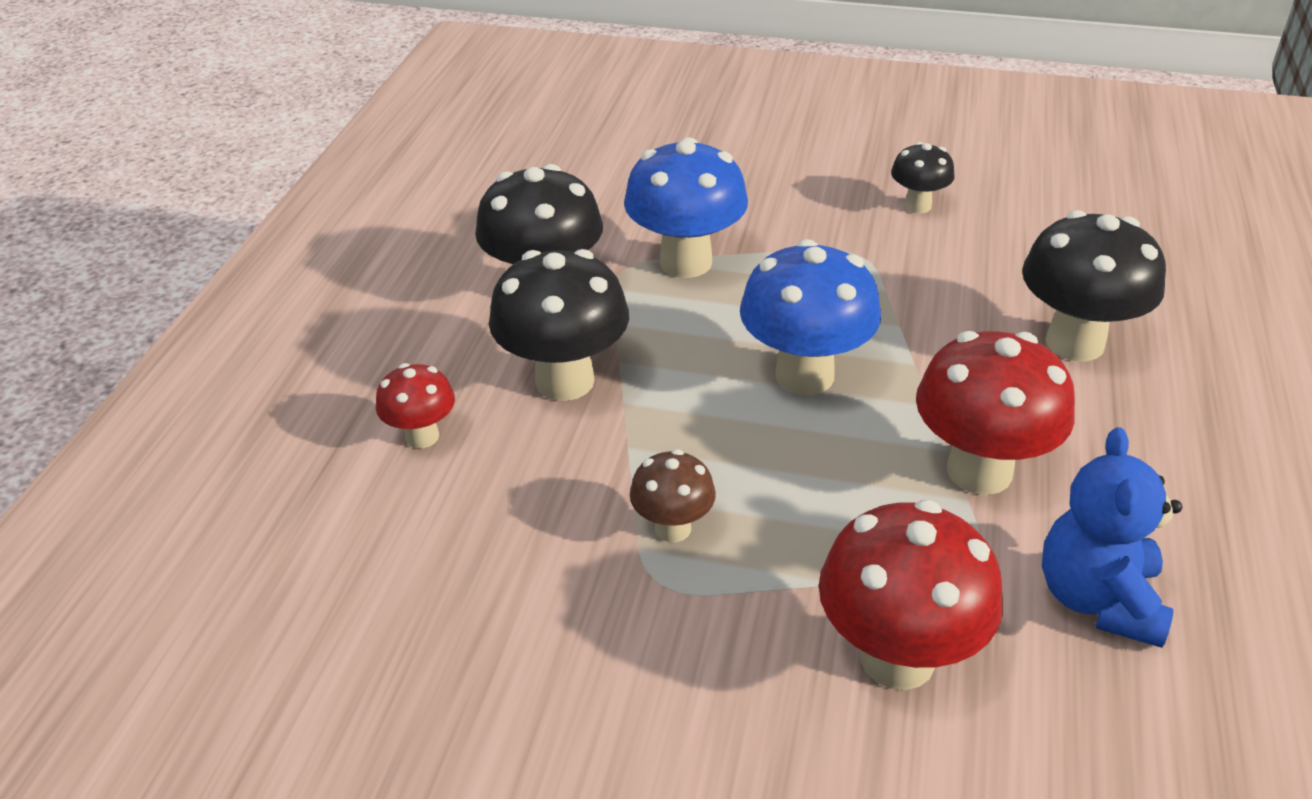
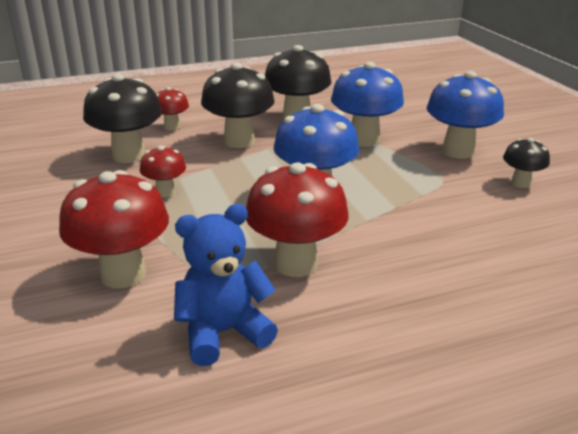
camera: 55 degrees right, 10 degrees down
brown mushroom [630,449,716,542] -> red mushroom [140,146,186,198]
black mushroom [1022,210,1166,361] -> black mushroom moved to [83,74,162,163]
none -> blue mushroom [427,71,504,159]

